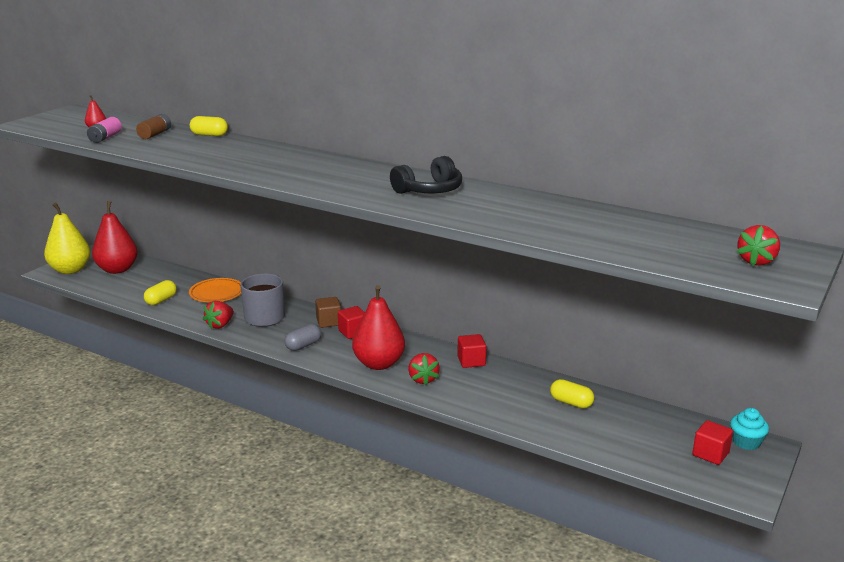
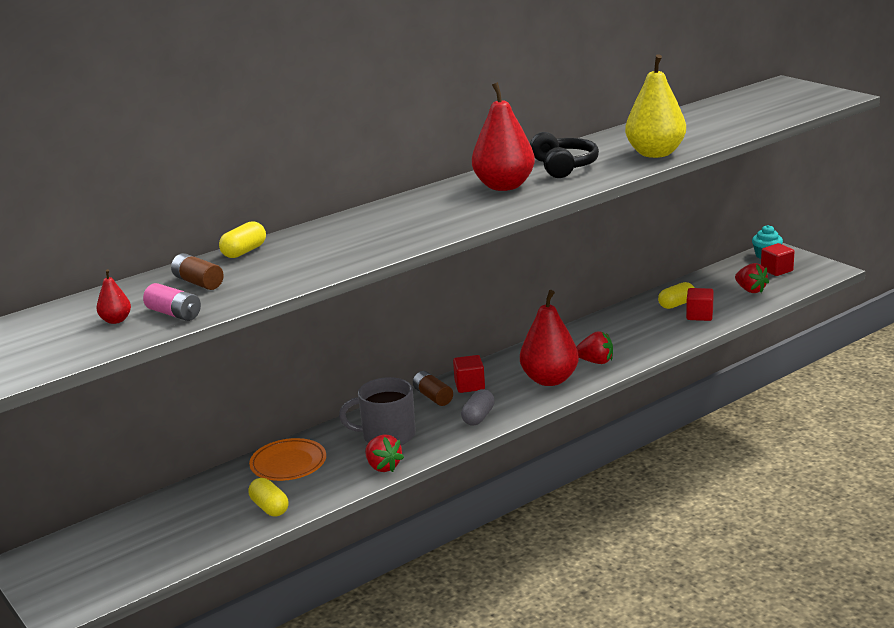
camera: 65 degrees left, 0 degrees up
yellow pear [44,202,91,274] -> yellow pear moved to [625,54,686,158]
red pear [92,201,138,274] -> red pear moved to [472,82,535,191]
grey capsule [284,324,321,351] -> grey capsule turned 45 degrees clockwise [461,389,495,425]
brown cube [315,297,341,328] -> brown battery [413,371,453,406]
red cube [457,334,487,368] -> red cube moved to [686,288,714,321]
red strawberry [737,225,780,266] -> red strawberry moved to [735,263,769,293]

